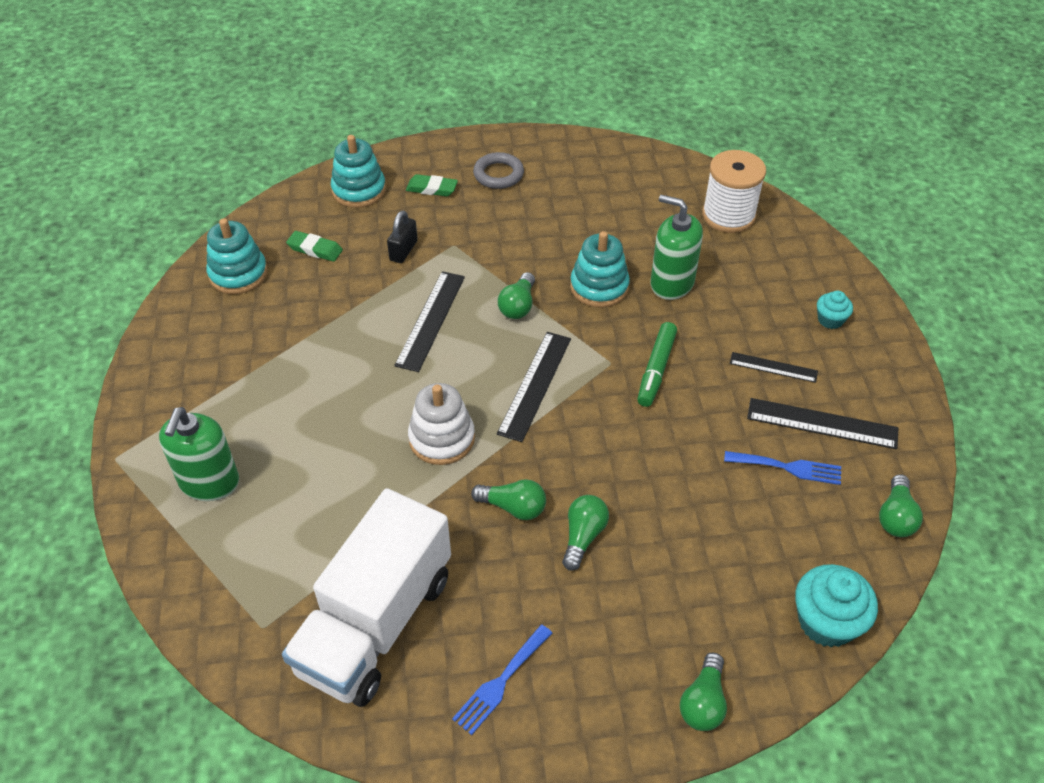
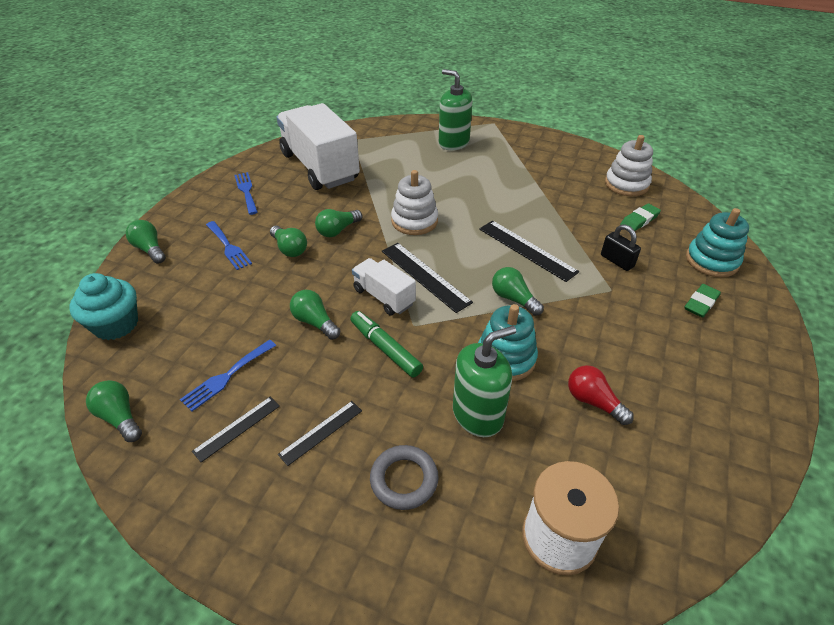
camera: 120 degrees right, 5 degrees down
turquoise stacking toy [207,218,268,294] -> white stacking toy [605,135,653,196]
grey ring [473,152,524,189] -> grey ring moved to [370,445,439,510]
black ruler [747,398,899,449] -> black ruler [192,397,280,462], size x0.61
turquoise cupcake [817,291,853,329] -> none
none -> blue fork [206,221,252,270]
none -> green light bulb [290,290,340,340]
none -> white truck [352,258,416,316]
none -> red light bulb [568,365,634,425]

